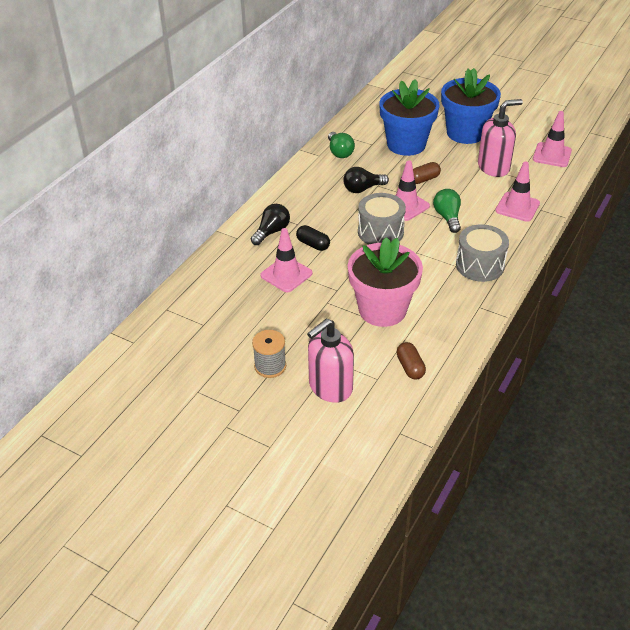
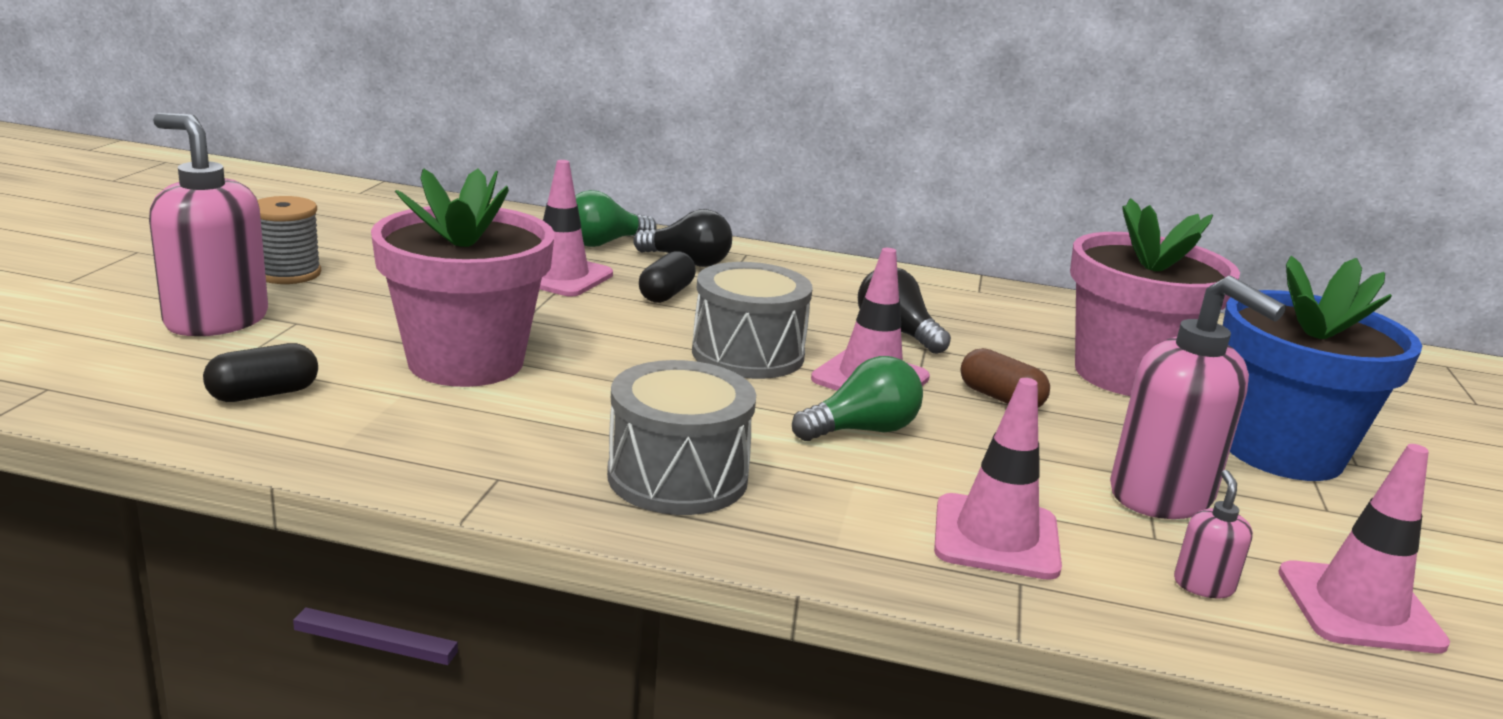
camera: 70 degrees right, 20 degrees down
green light bulb [328,132,355,158] -> green light bulb moved to [575,190,657,247]
blue flower pot [379,79,439,156] -> pink flower pot [1070,198,1240,396]
brown capsule [396,342,426,380] -> black capsule [203,343,318,402]
none -> pink soap dispenser [1174,470,1253,598]

